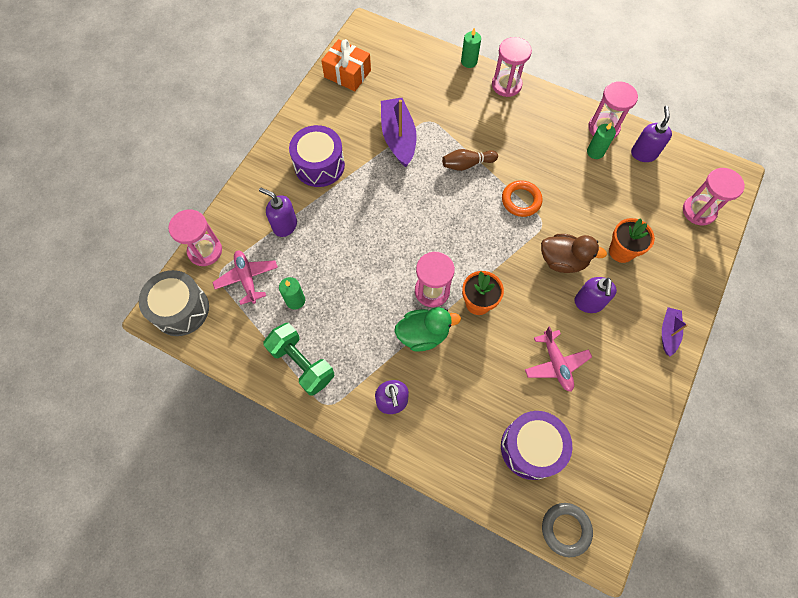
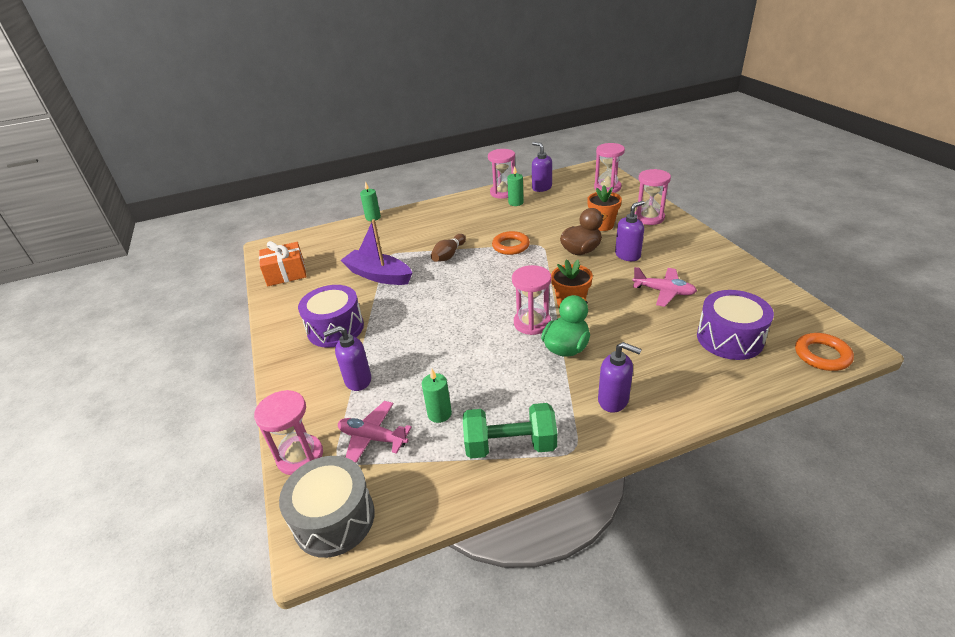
camera: 45 degrees left, 30 degrees down
pink hourglass [492,37,532,97] -> pink hourglass moved to [635,169,671,225]
grey ring [542,503,593,557] -> orange ring [795,333,854,371]
purple soap dispenser [574,277,617,313] -> purple soap dispenser turned 90 degrees counterclockwise [615,201,645,261]
purple boat [662,307,688,356] -> none

